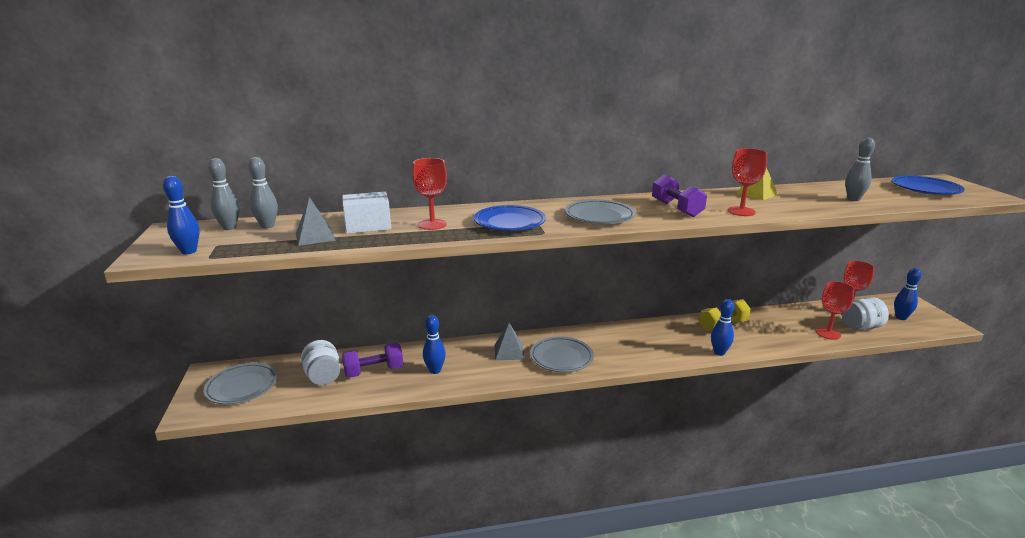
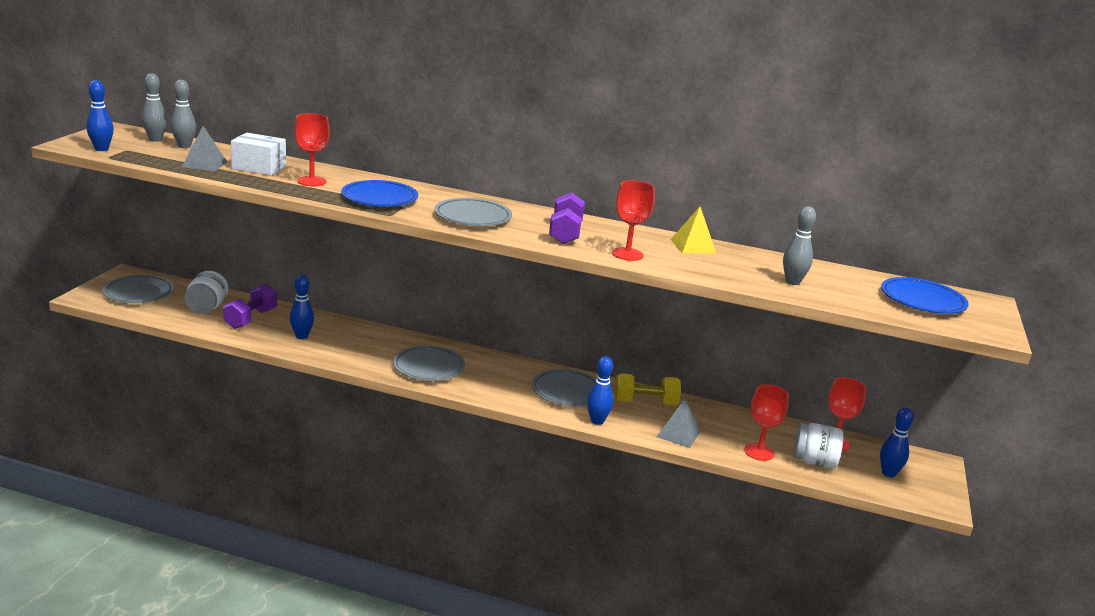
camera: 25 degrees right, 0 degrees up
purple dumbbell [342,343,404,378] -> purple dumbbell turned 75 degrees counterclockwise [223,284,277,329]
grey pyramid [495,323,524,360] -> grey pyramid moved to [657,399,700,448]
none -> grey plate [532,369,596,406]

